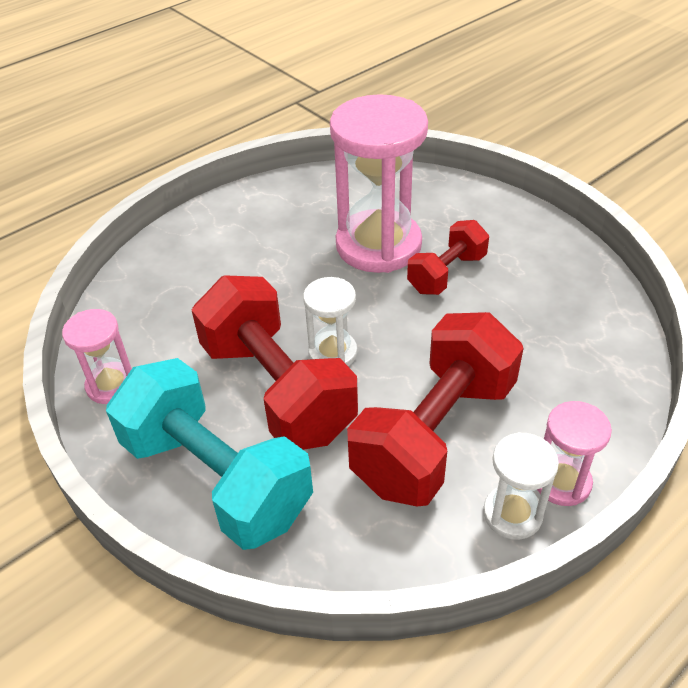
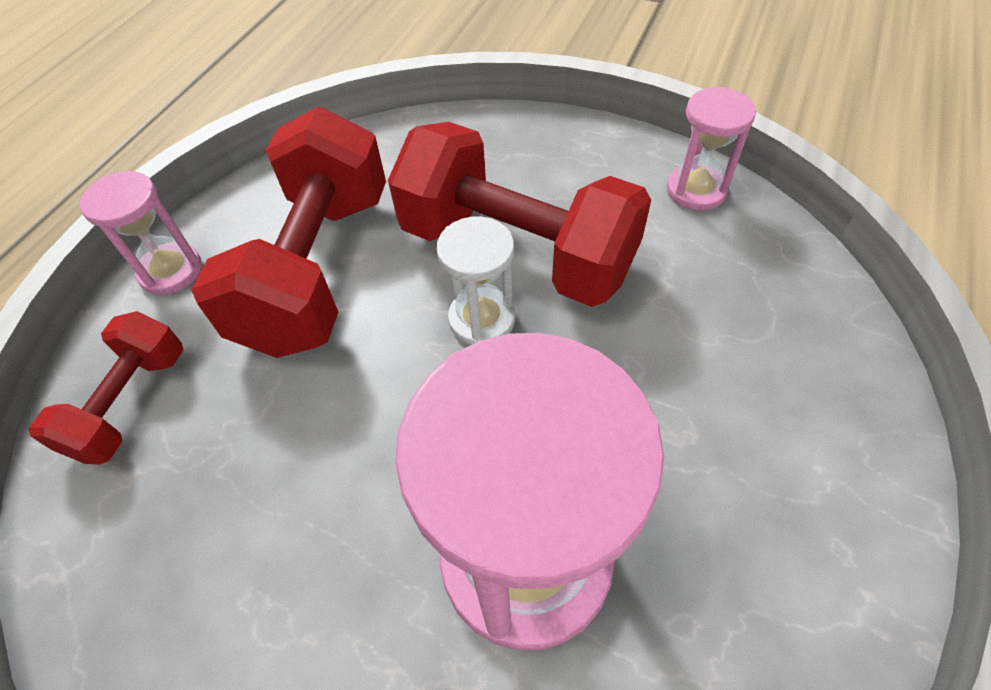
camera: 155 degrees right, 10 degrees up
turquoise dumbbell [106,358,313,550] -> none
red dumbbell [407,220,489,295] -> red dumbbell moved to [29,311,183,465]
white hourglass [483,432,559,540] -> none

